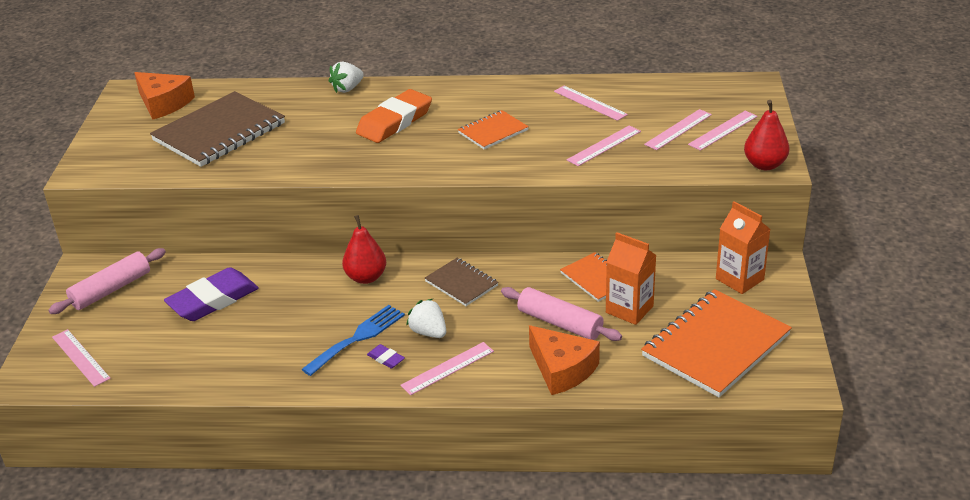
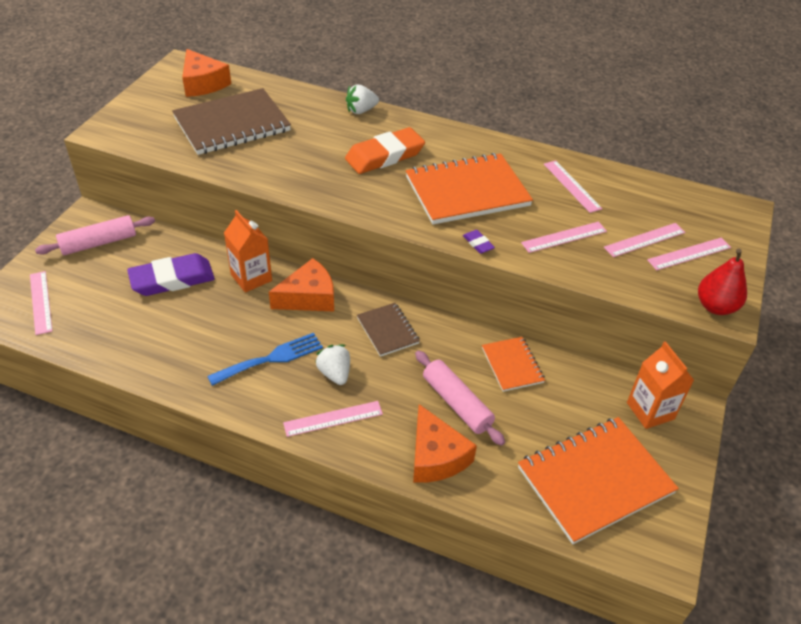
camera: 15 degrees right, 10 degrees up
red pear [342,215,386,284] -> orange cheese [269,258,334,312]
purple eraser [367,344,405,368] -> purple eraser moved to [463,230,495,254]
orange notebook [458,110,529,149] -> orange notebook [406,153,533,224], size x1.91
orange carton [606,232,657,325] -> orange carton moved to [224,210,272,293]

